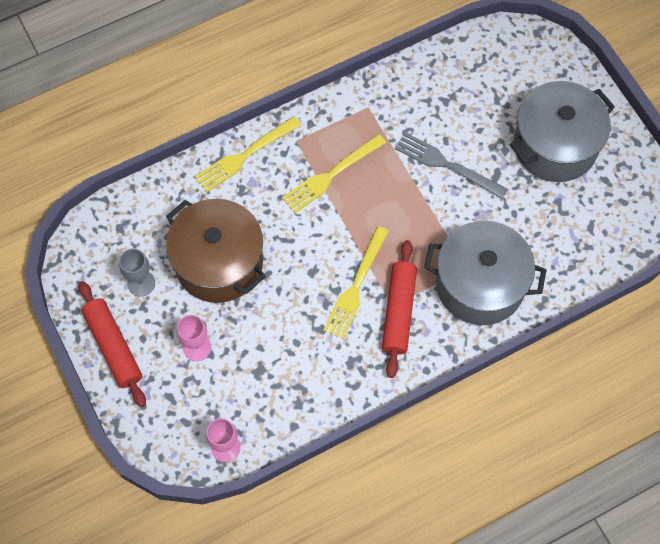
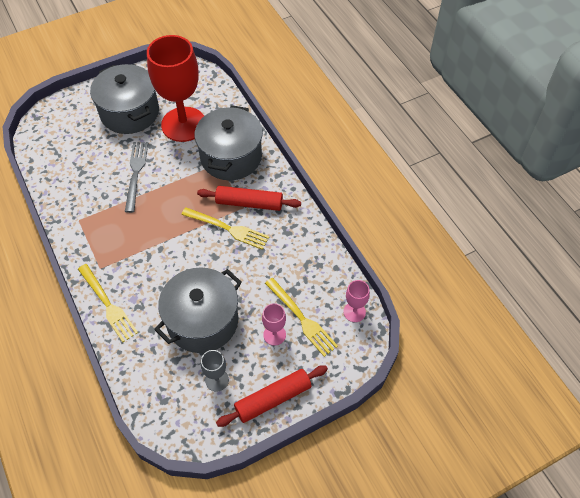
camera: 90 degrees left, 10 degrees down
brown pot [166,199,266,303] -> grey pot [154,267,242,353]
yellow fork [282,134,386,213] -> yellow fork moved to [265,278,338,357]
grey fork [395,132,508,199] -> grey fork turned 150 degrees clockwise [125,142,148,213]
none -> red goblet [147,35,204,142]

